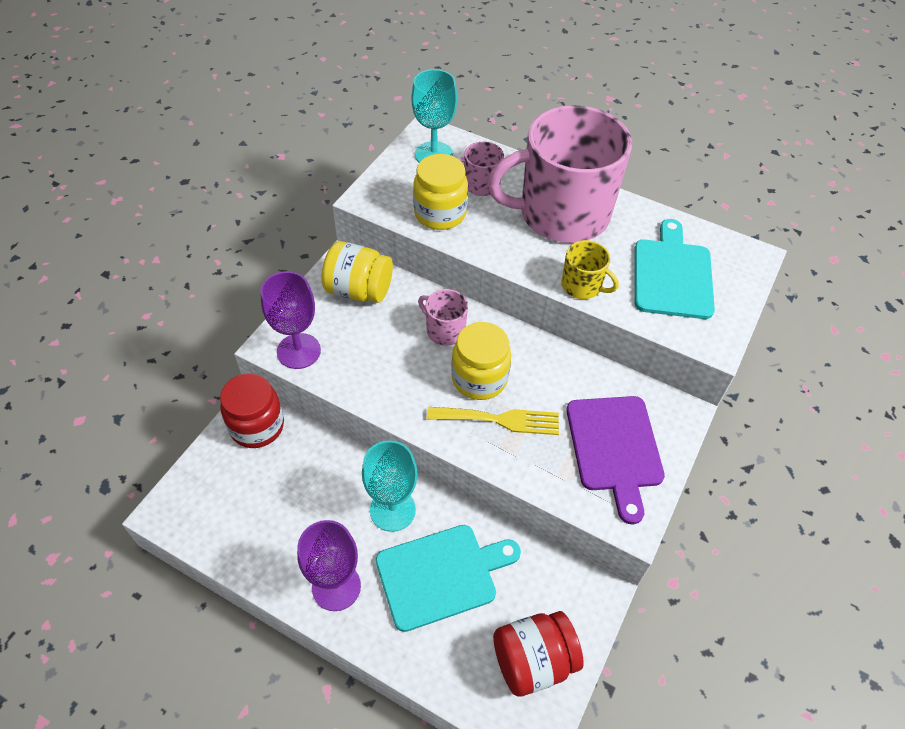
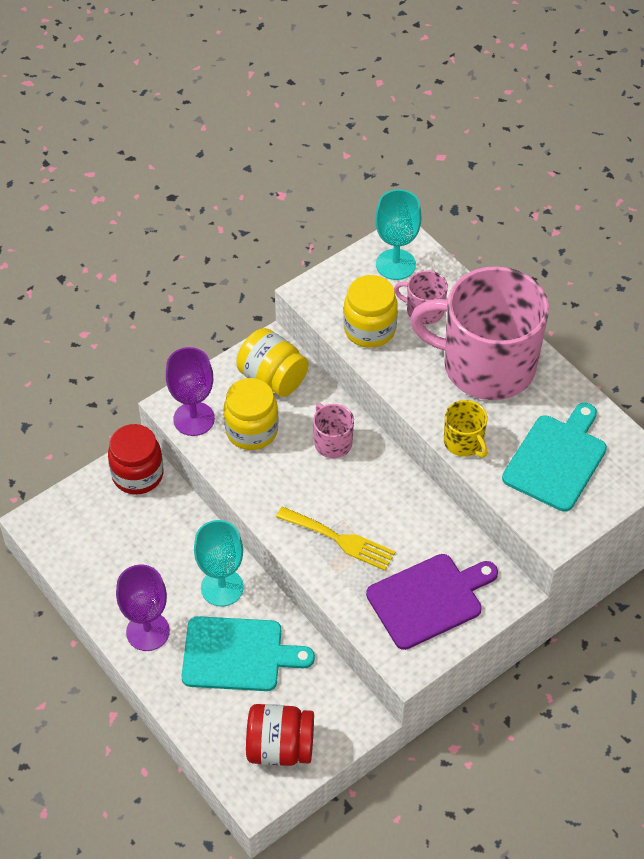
camera: 25 degrees right, 0 degrees up
yellow jar [451,322,511,400] -> yellow jar moved to [224,378,279,450]
purple cutting board [566,396,665,524] -> purple cutting board turned 135 degrees counterclockwise [366,554,498,650]

